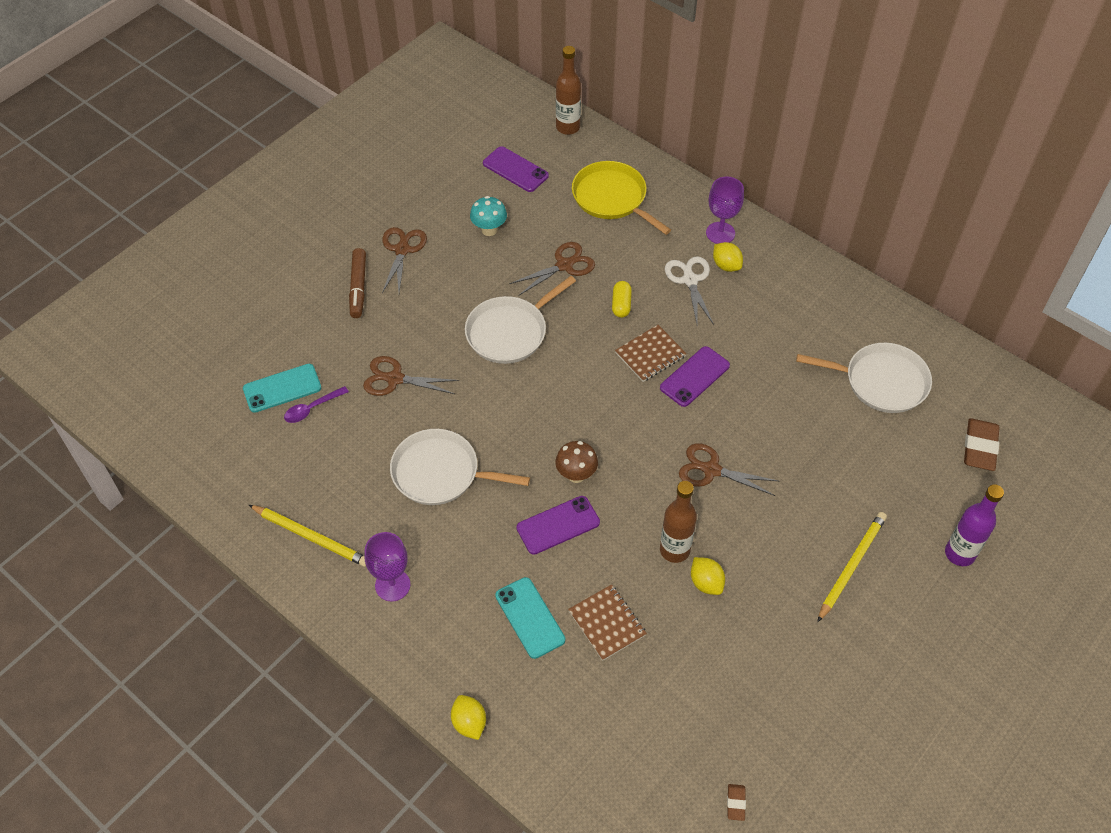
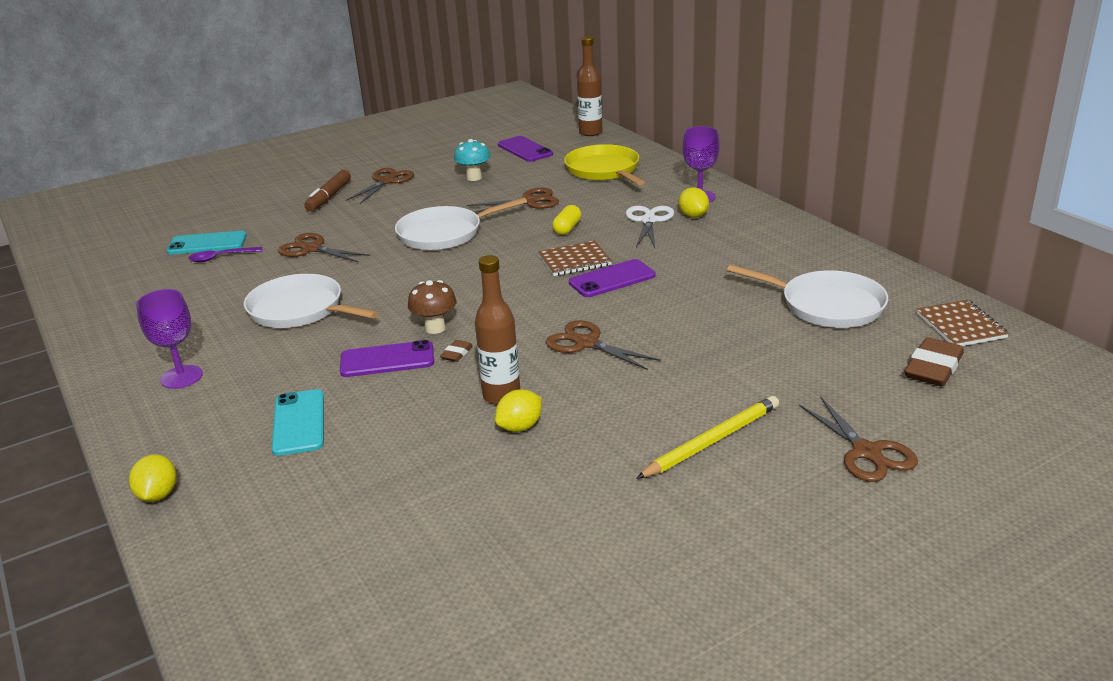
camera: 20 degrees right, 25 degrees down
yellow pencil [249,505,366,567] -> none
brown notebook [568,584,647,661] -> brown notebook moved to [916,300,1009,346]
yellow lemon [691,557,725,595] -> yellow lemon turned 60 degrees clockwise [495,389,542,432]
brown eraser [727,784,746,821] -> brown eraser moved to [440,340,473,362]
purple bottle [945,484,1004,566] -> brown scissors [799,397,918,482]

